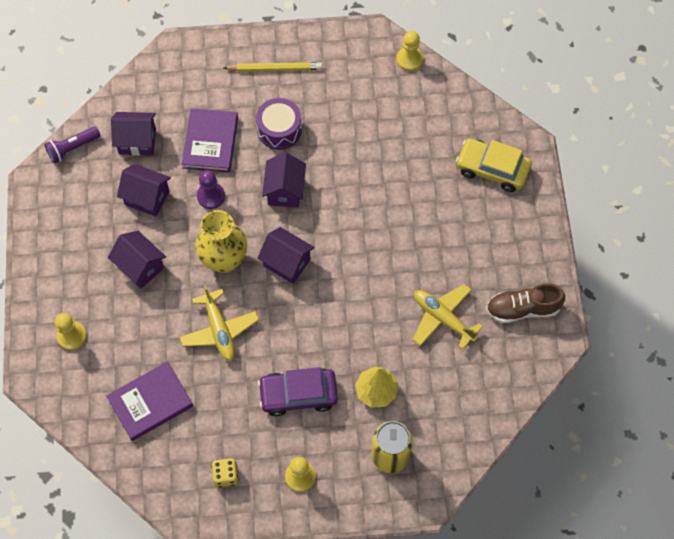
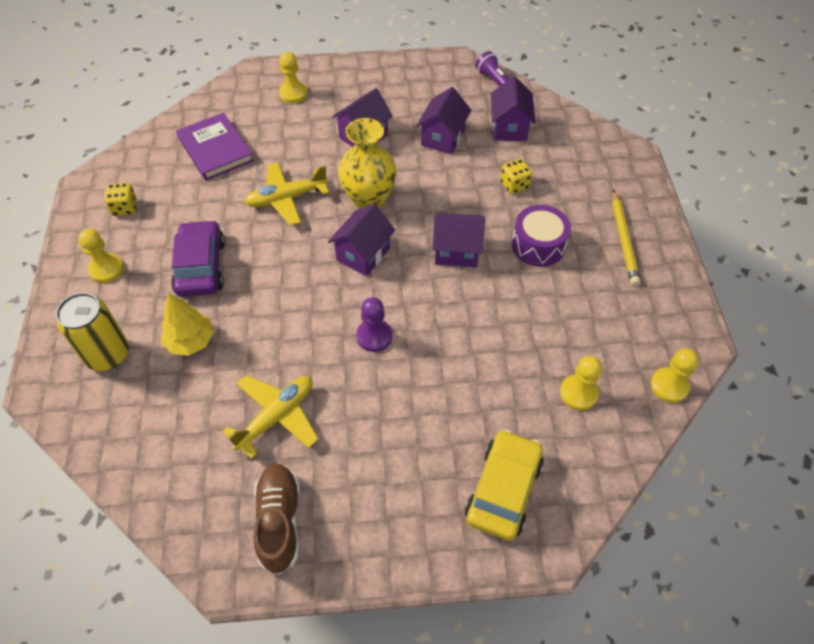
camera: 90 degrees right, 10 degrees down
purple book [182,108,238,173] -> yellow dice [500,159,532,194]
purple pawn [197,170,225,209] -> purple pawn moved to [356,297,392,352]
none -> yellow pawn [560,356,602,410]

